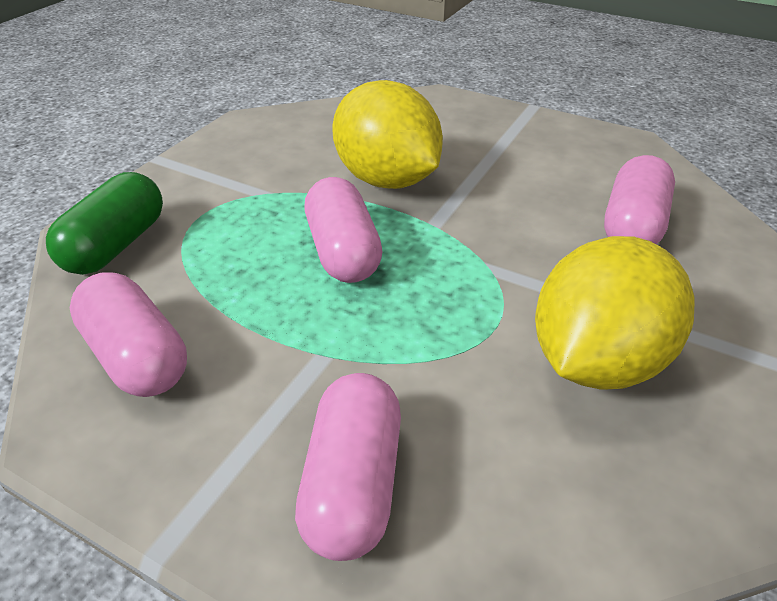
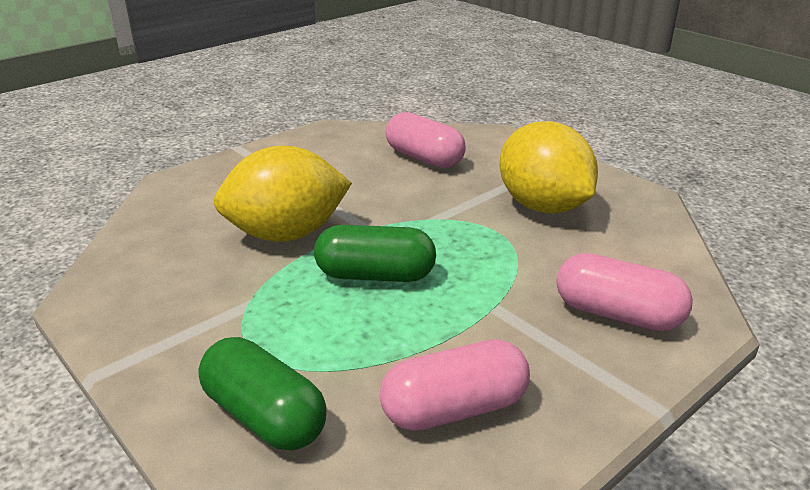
camera: 70 degrees left, 10 degrees down
pink capsule [305,177,383,283] -> green capsule [314,225,436,282]

